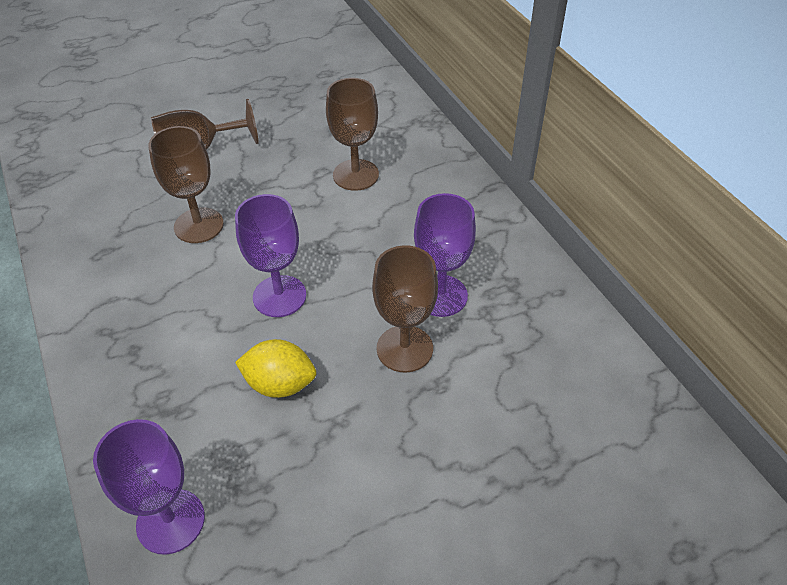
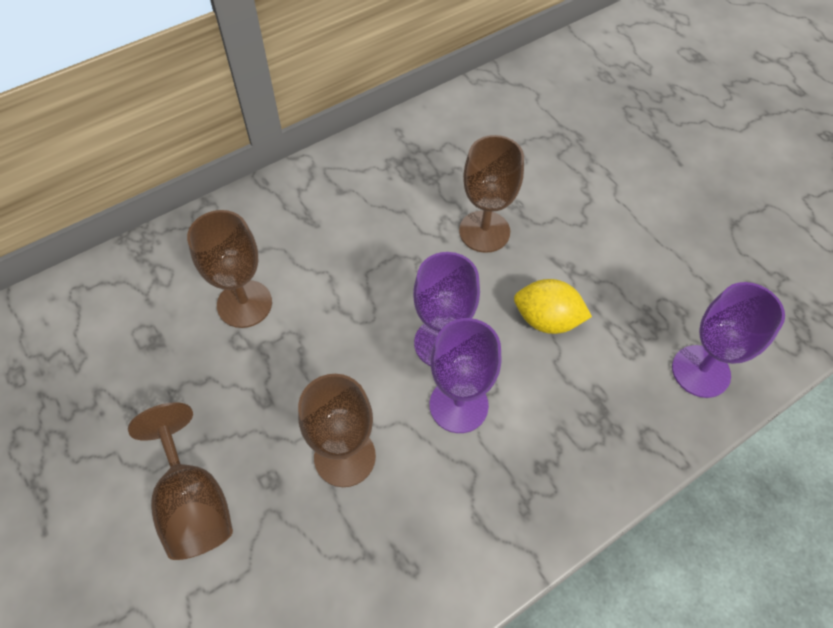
camera: 100 degrees left, 10 degrees up
yellow lemon [235,339,316,398] -> yellow lemon turned 75 degrees counterclockwise [514,279,592,334]
purple goblet [414,193,476,317] -> purple goblet moved to [429,318,502,433]

